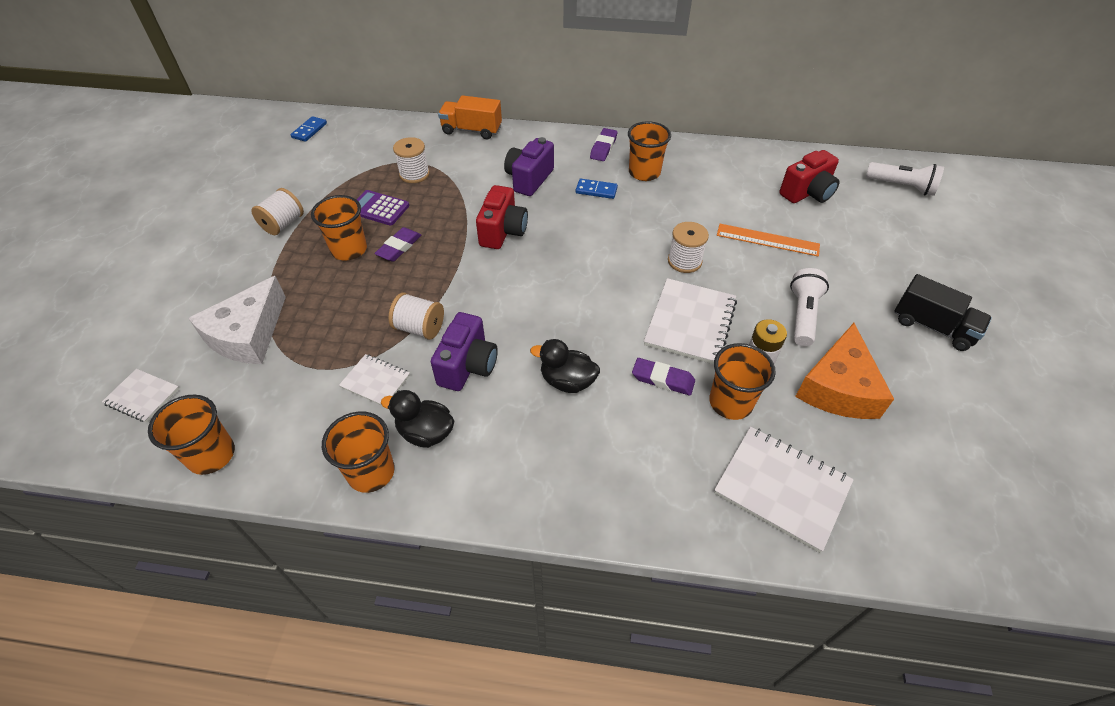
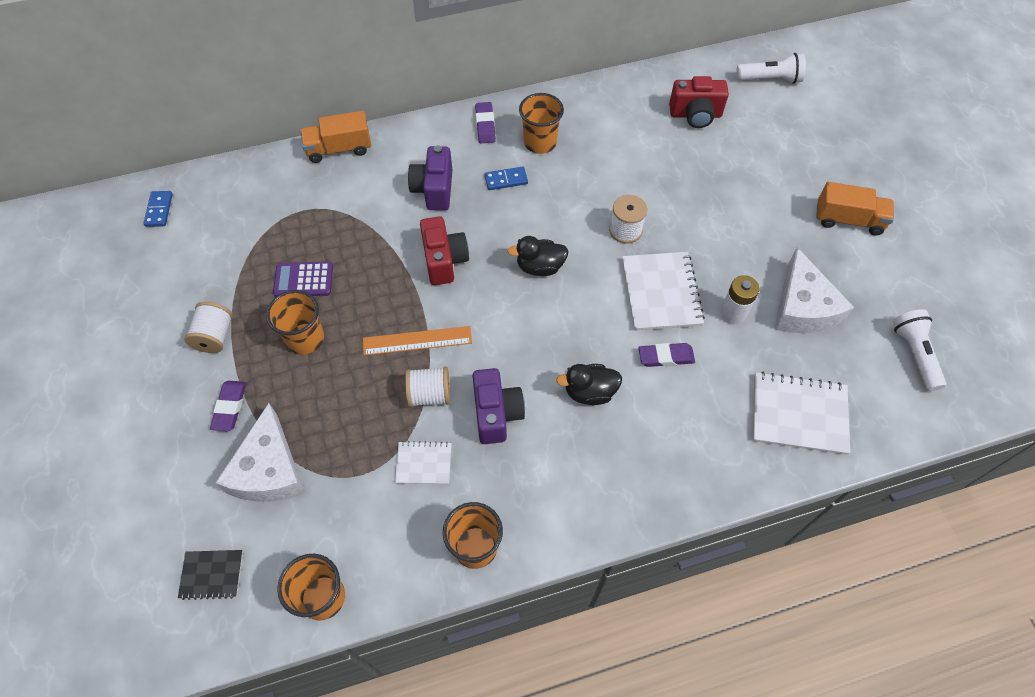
camera: 25 degrees left, 10 degrees up
white notebook [102,369,179,422] -> black notebook [178,550,243,600]
purple eraser [374,227,421,262] -> purple eraser moved to [210,381,247,431]
black duck [381,390,454,448] -> black duck moved to [507,236,569,276]
white spool [393,137,430,183] -> none
orange cup [709,343,776,420] -> none
orange ruler [717,224,820,256] -> orange ruler moved to [363,326,472,356]
red camera [779,150,840,203] -> red camera turned 60 degrees clockwise [669,76,729,128]
white flashlight [790,268,829,346] -> white flashlight moved to [893,309,946,391]
orange cheese [795,323,894,419] -> white cheese [774,247,854,333]
black truck [894,274,992,351] -> orange truck [816,182,894,235]

